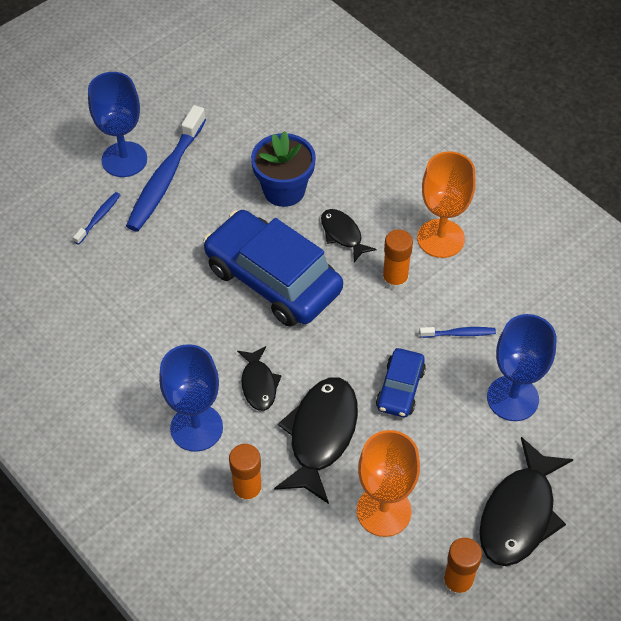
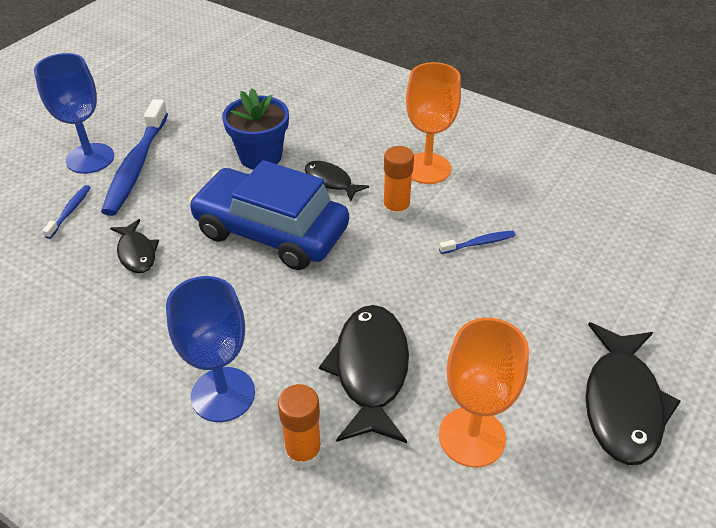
camera: 15 degrees left, 10 degrees down
black fish [237,346,282,411] -> black fish moved to [110,219,159,273]
blue car [376,348,426,417] -> none
orange glue stick [443,538,482,597] -> none
blue goblet [487,314,557,421] -> none

